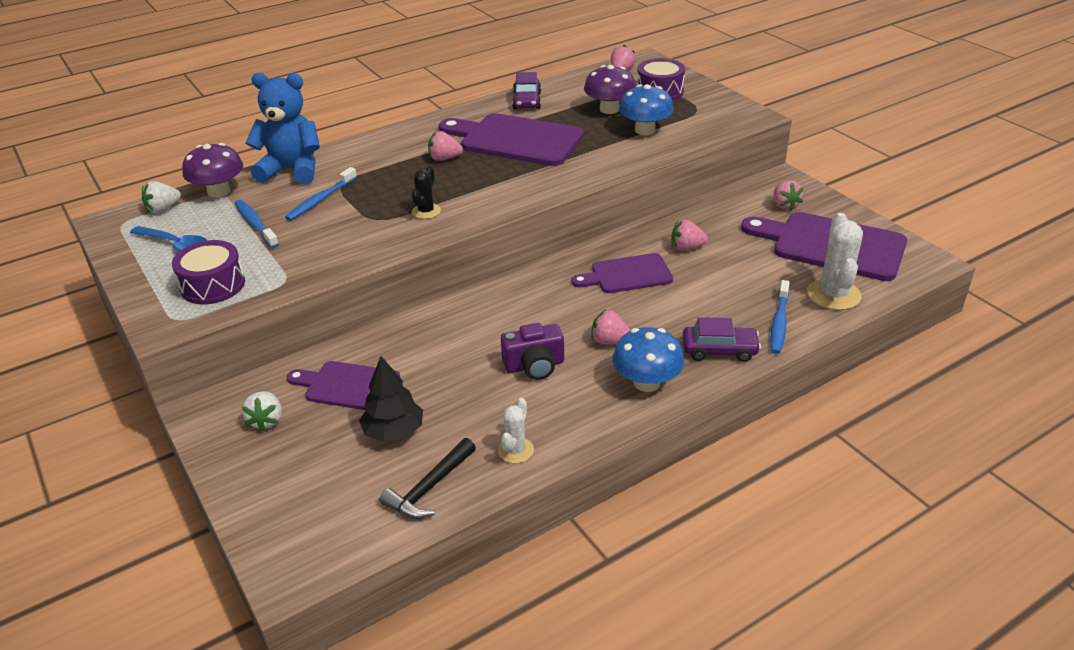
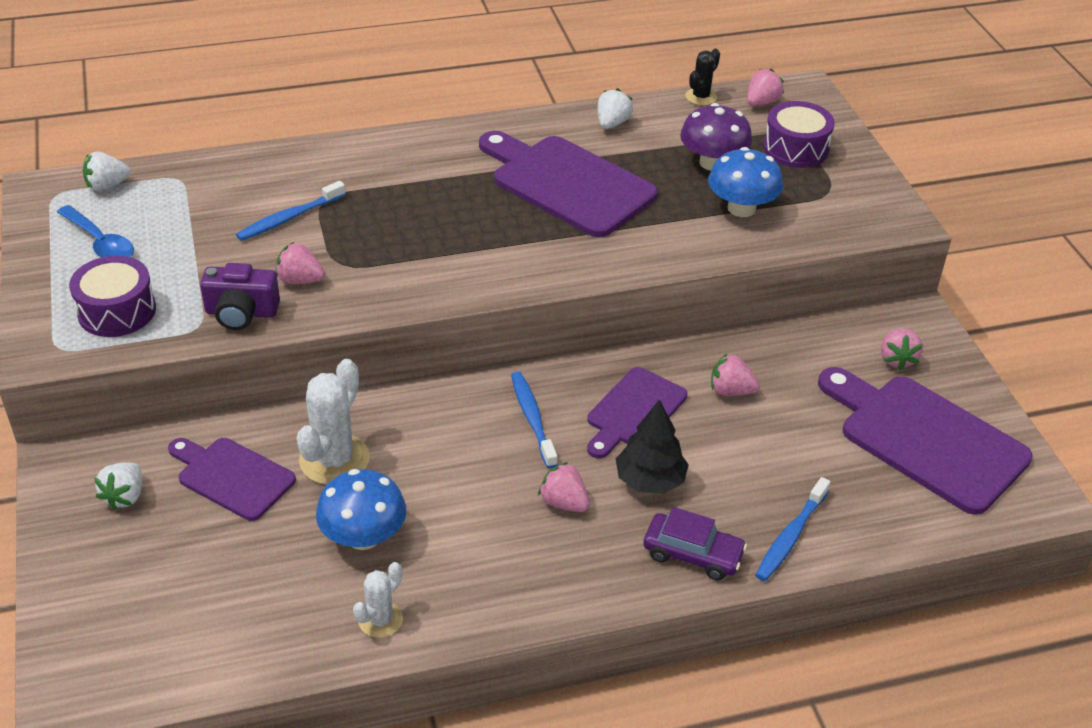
camera: 15 degrees right, 5 degrees up
purple mushroom [182,143,243,198] -> none
blue toothbrush [235,200,279,248] -> blue toothbrush moved to [511,372,558,468]
blue teddy bear [246,72,320,184] -> none
black tree [359,356,423,442] -> black tree moved to [616,399,689,494]
black hammer [379,438,476,519] -> none
black cactus [412,166,441,219] -> black cactus moved to [686,49,720,105]
pink strawberry [428,131,463,161] -> pink strawberry moved to [276,242,325,284]
purple camera [501,323,564,380] -> purple camera moved to [200,263,280,330]
purple car [512,72,541,109] -> white strawberry [598,88,633,129]
purple cutting board [572,253,673,293] -> purple cutting board turned 60 degrees counterclockwise [587,367,687,458]
blue mushroom [613,327,684,392] -> blue mushroom moved to [316,469,406,550]
white cactus [807,213,863,310] -> white cactus moved to [297,359,370,485]

